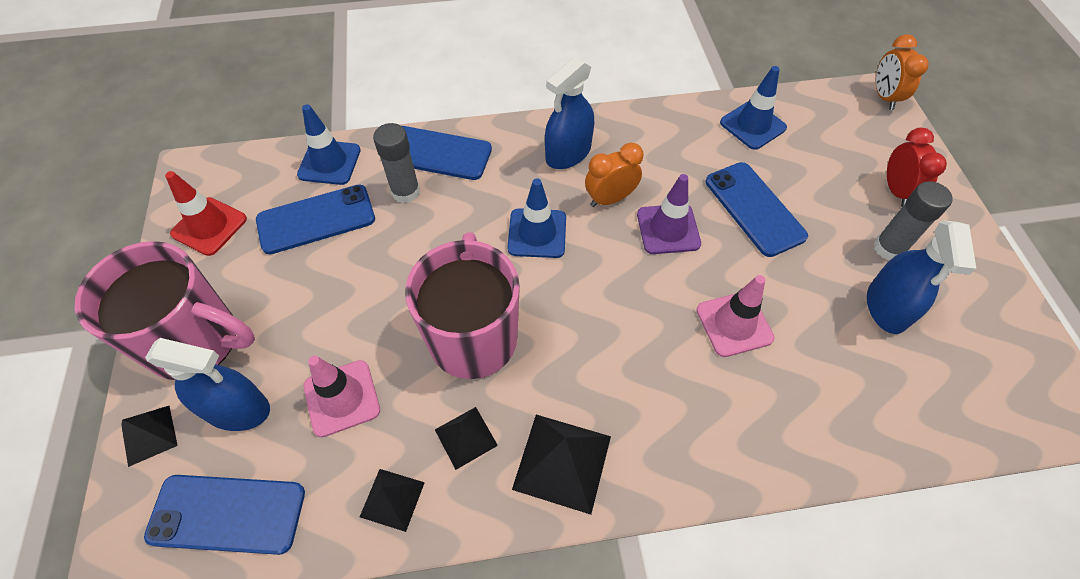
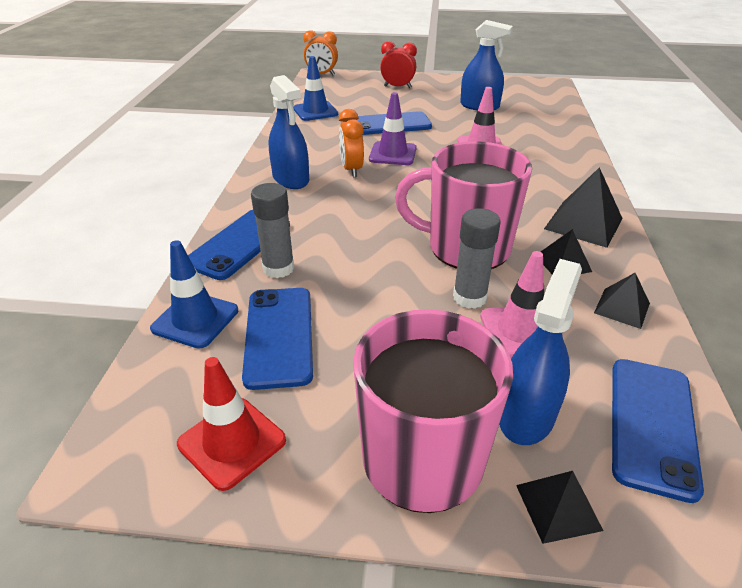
camera: 75 degrees left, 20 degrees down
blue traffic cone [507,178,566,258] -> none
grey glue stick [874,181,952,260] -> grey glue stick moved to [453,208,501,309]

